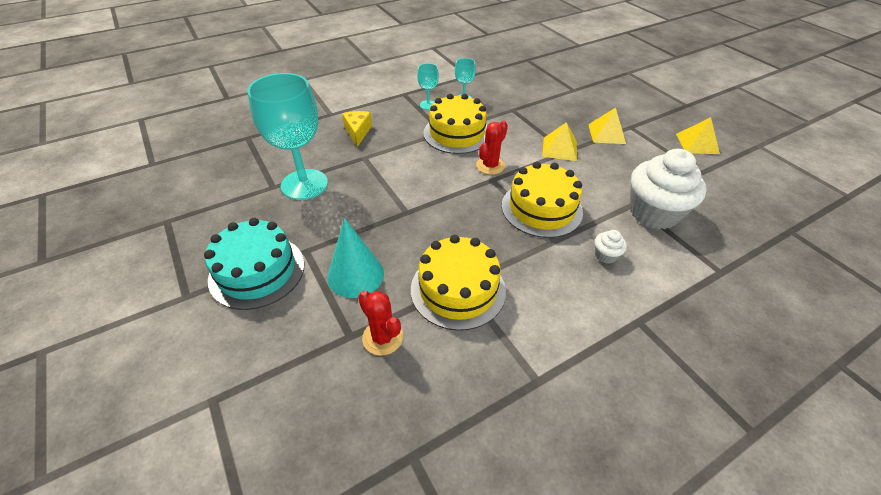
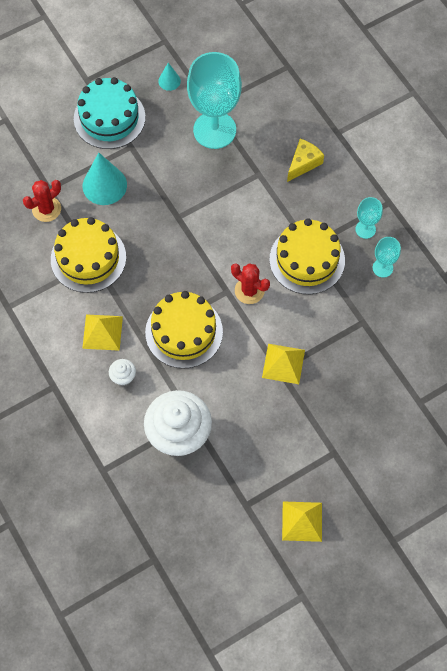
camera: 90 degrees right, 20 degrees up
yellow cheese [342,111,372,147] -> yellow cheese turned 45 degrees counterclockwise [287,139,324,182]
yellow pyramid [588,107,626,144] -> yellow pyramid moved to [82,314,123,351]
none -> turquoise cone [158,63,181,91]

